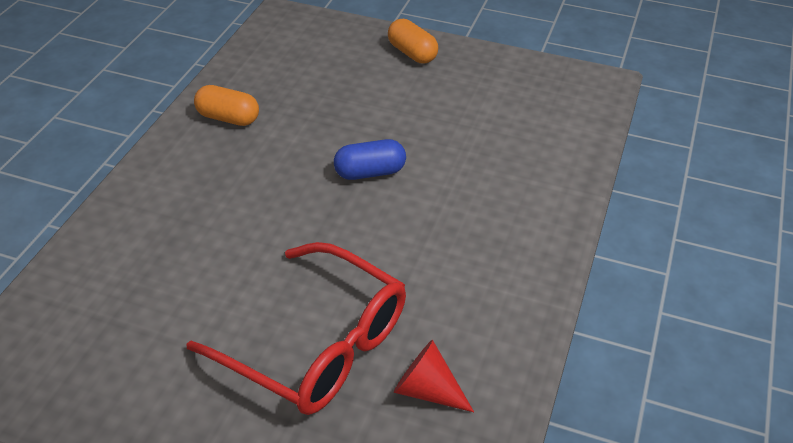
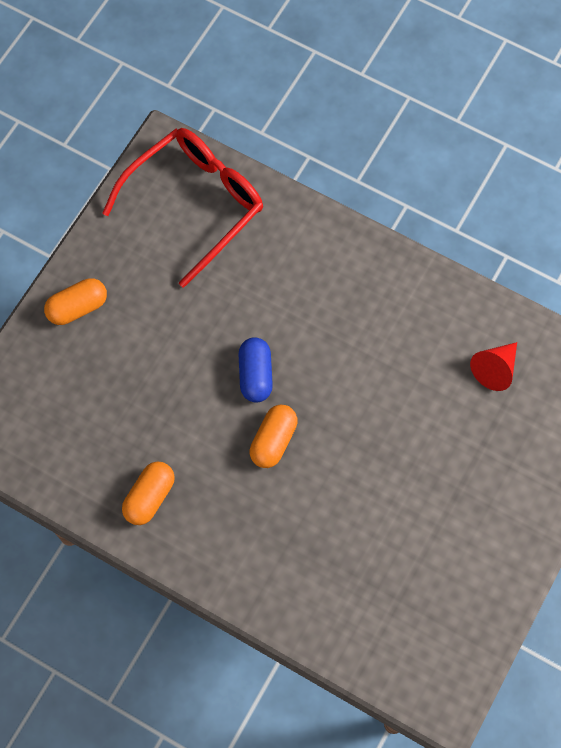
camera: 80 degrees left, 25 degrees up
red glasses [186,242,406,415] -> red glasses moved to [102,128,263,288]
none -> orange capsule [250,405,298,468]

